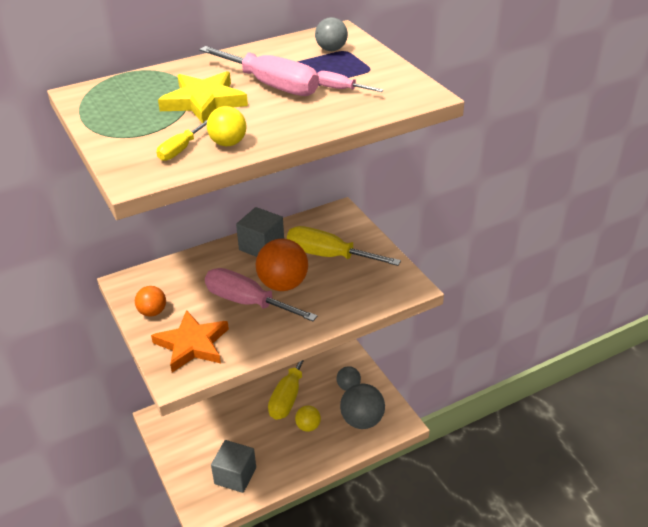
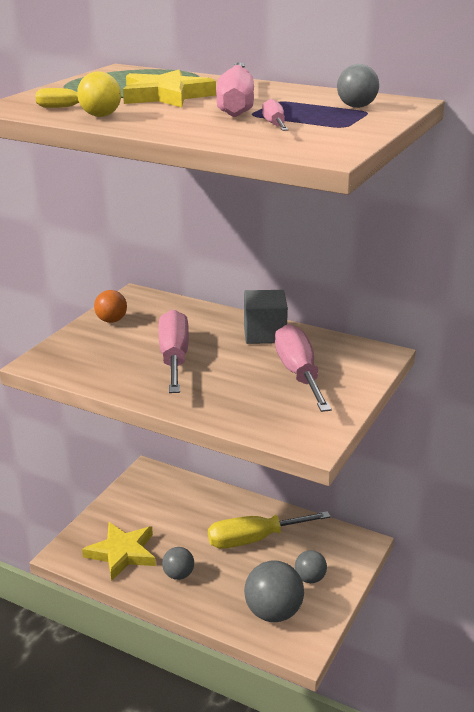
camera: 55 degrees right, 10 degrees down
orange star [151,310,229,373] -> none
grey cube [211,440,256,493] -> yellow star [82,522,156,581]
orange ball [256,239,308,291] -> none
yellow screwdriver [287,226,401,266] -> pink screwdriver [275,324,332,412]
yellow ball [295,406,321,432] -> none
none -> grey ball [162,547,194,580]

